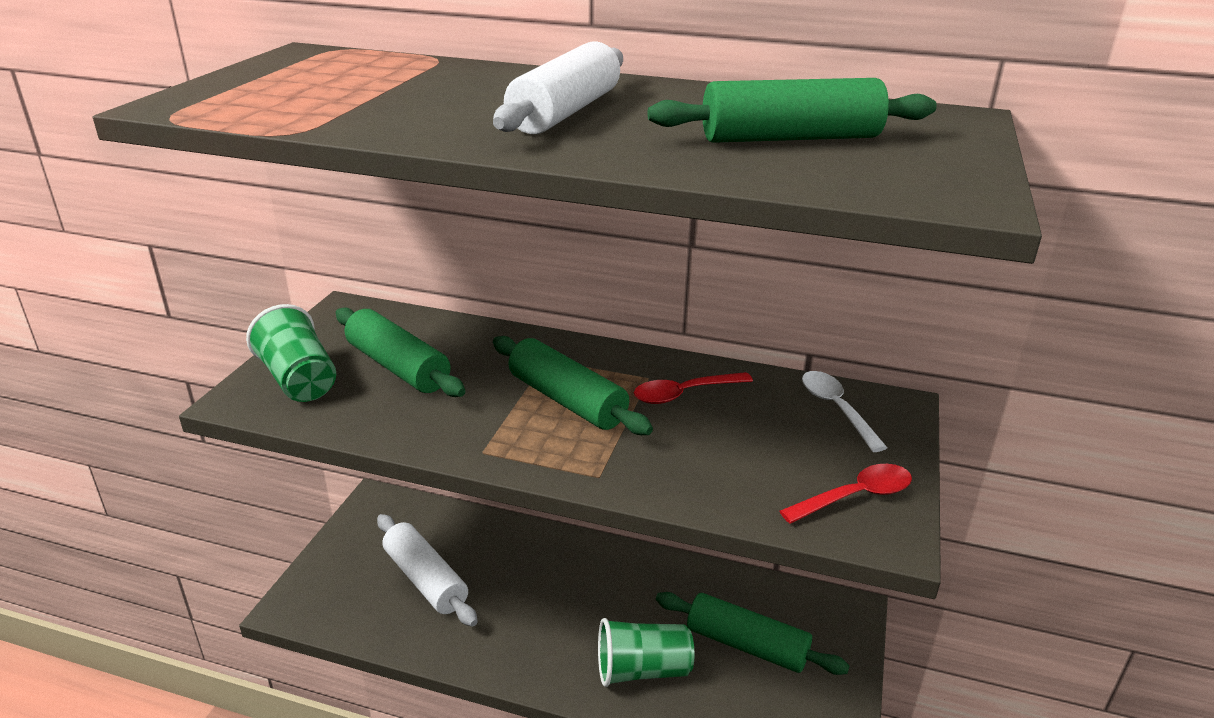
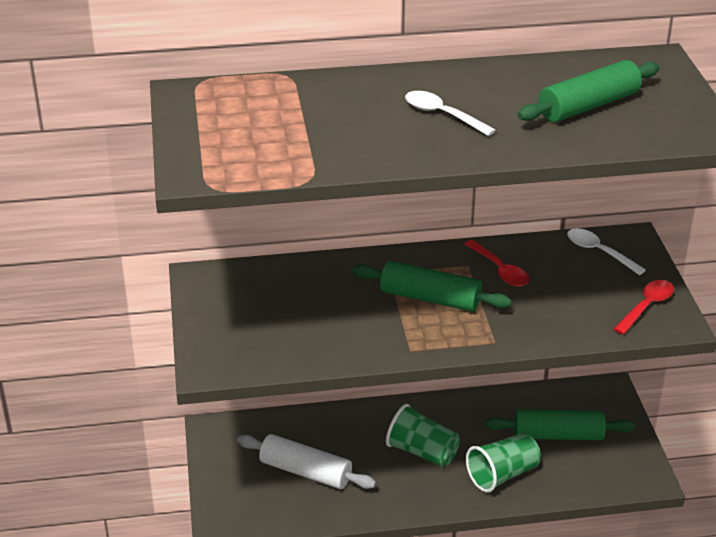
camera: 25 degrees left, 5 degrees up
green cup [246,304,336,402] -> green cup moved to [386,404,460,467]
green rolling pin [335,307,465,397] -> none
white rolling pin [493,41,623,134] -> white spoon [405,91,496,136]
red spoon [634,372,753,404] -> red spoon turned 75 degrees counterclockwise [464,240,529,287]

